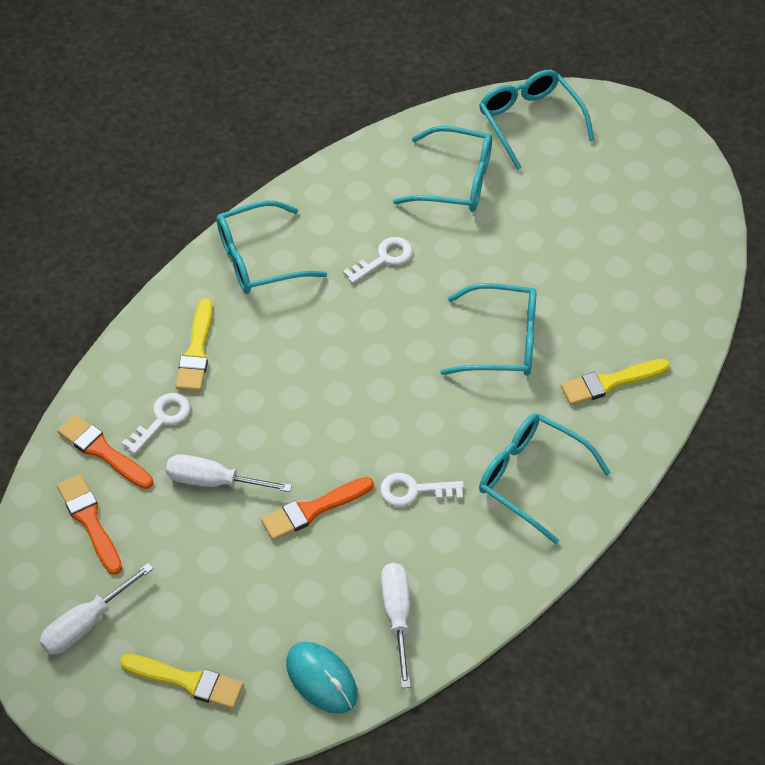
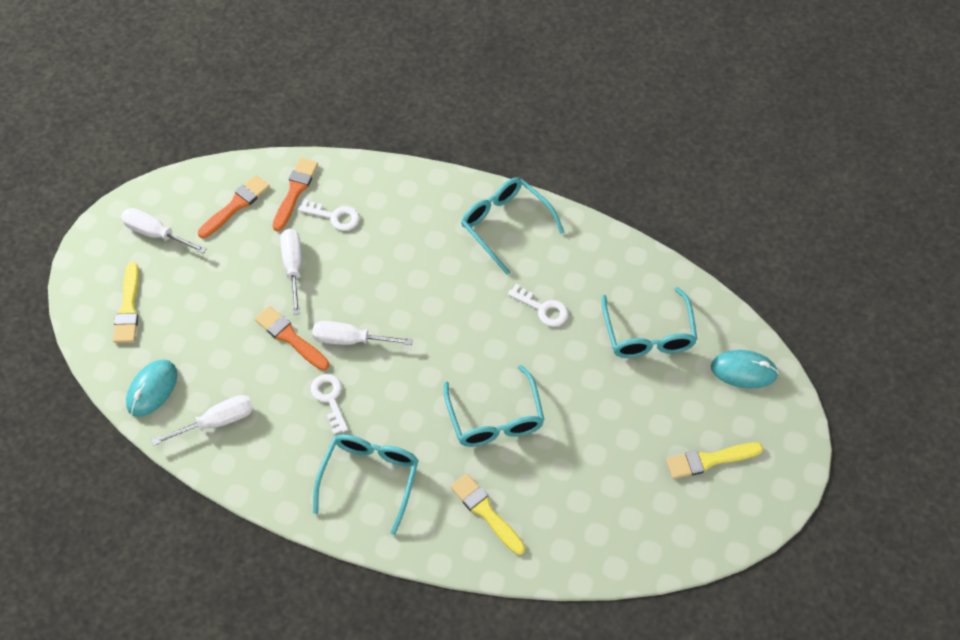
camera: 70 degrees right, 5 degrees up
yellow brush [176,298,213,391] -> yellow brush moved to [666,443,763,479]
turquoise glasses [479,70,594,170] -> turquoise mouse [711,350,779,389]
none -> white screwdriver [312,321,413,345]

